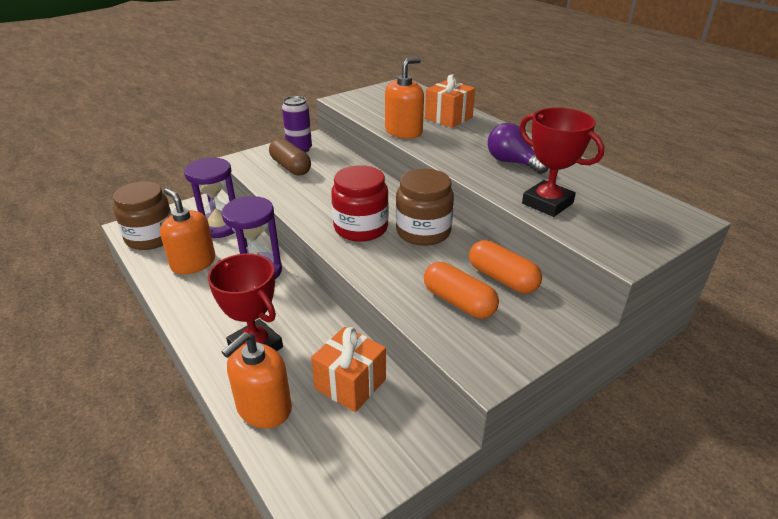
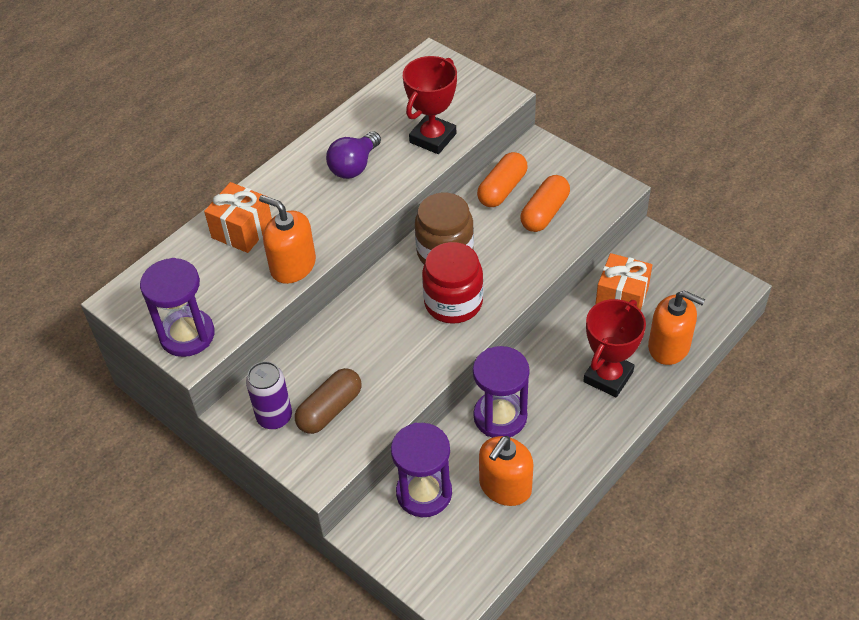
camera: 100 degrees left, 15 degrees up
brown jar [113,181,172,250] -> none
none -> purple hourglass [140,258,215,357]

